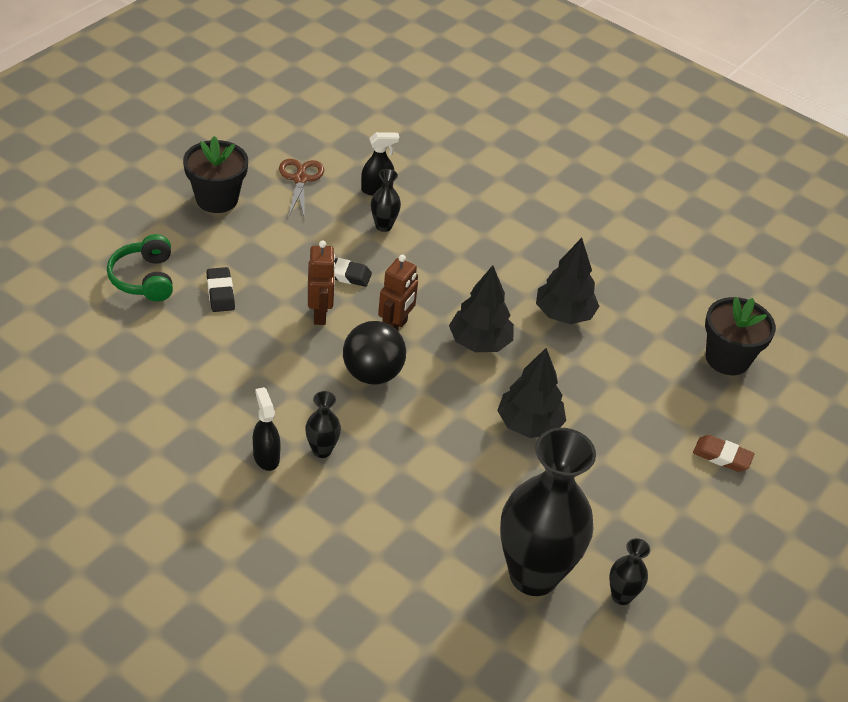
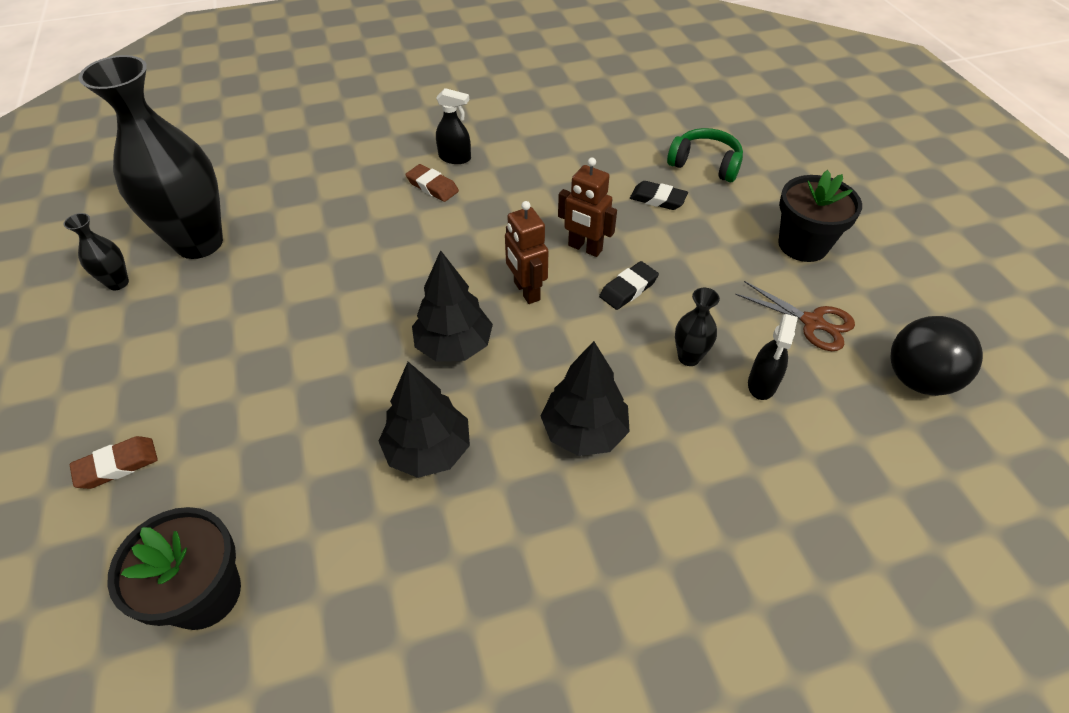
camera: 130 degrees right, 5 degrees up
black vase [305,391,341,458] -> brown eraser [405,164,459,202]
black ball [343,321,406,384] -> black ball moved to [891,316,983,396]
black tree [497,348,566,438] -> black tree moved to [541,341,630,456]

